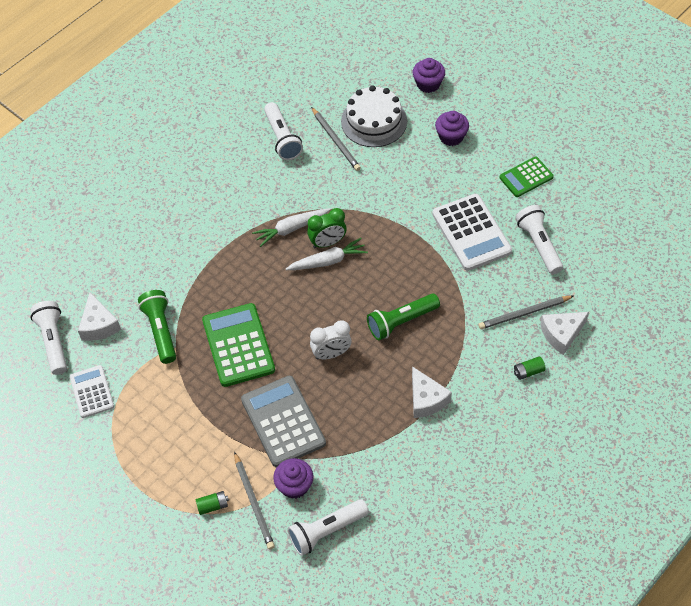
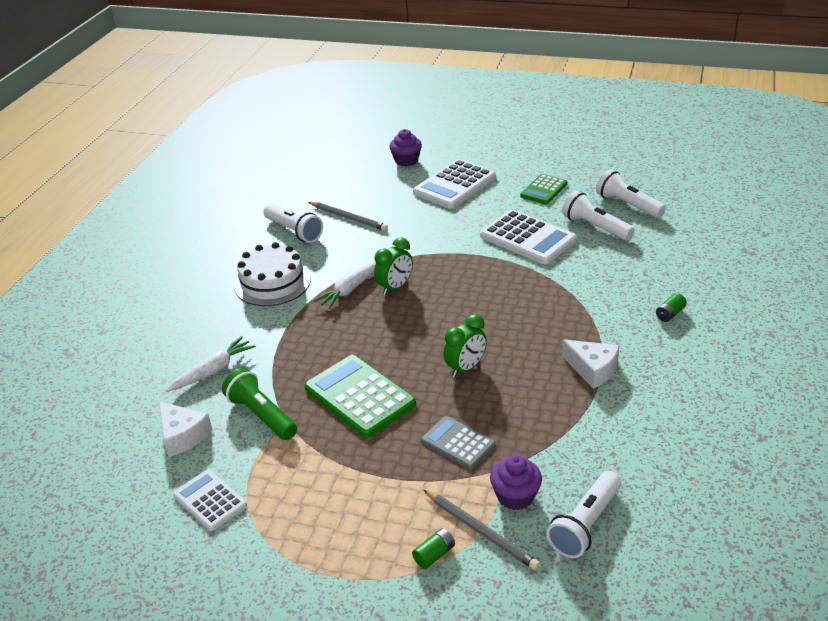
camera: 25 degrees left, 20 degrees down
white flashlight [30,301,67,375] -> white flashlight moved to [596,169,666,218]
grey calculator [241,376,326,467] -> grey calculator [421,416,496,470], size x0.60
white carrot [286,238,368,270] -> white carrot moved to [165,336,256,392]
white clock [310,320,352,360] -> green clock [443,314,487,377]
white cake [341,85,407,147] -> white cake moved to [234,242,311,306]
green flashlight [367,294,440,340] -> none
purple cupcake [435,111,469,146] -> white calculator [413,159,496,209]
grey pencil [478,296,574,329] -> none
white cheese [540,312,589,355] -> none

